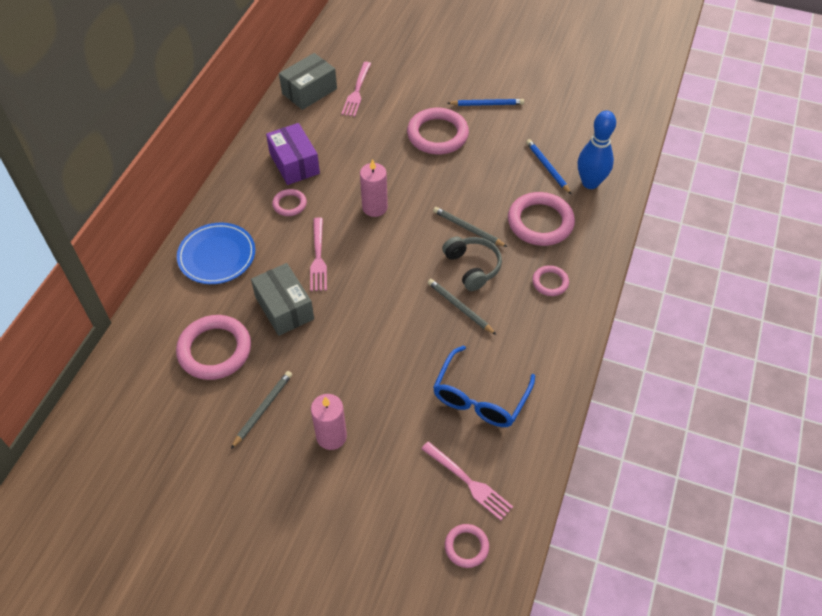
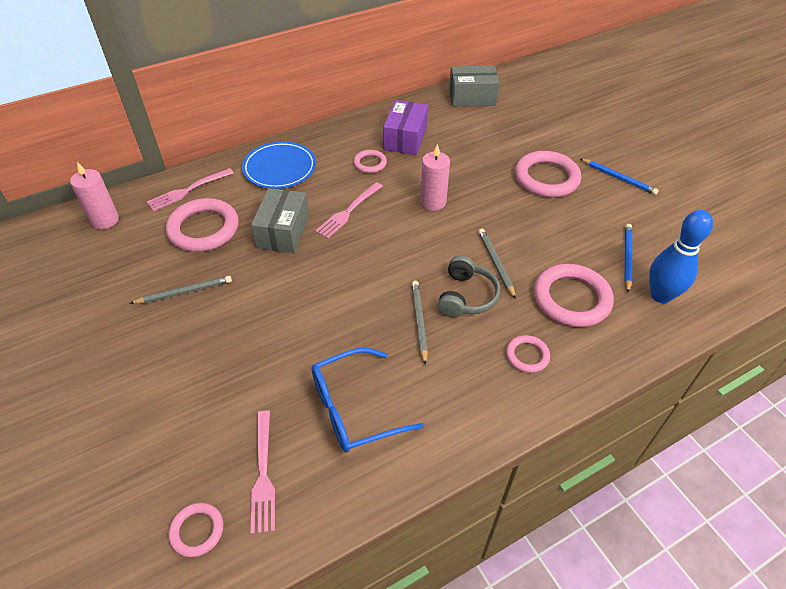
camera: 40 degrees right, 5 degrees down
pink candle [311,394,347,450] -> pink candle moved to [70,162,119,229]
pink fork [341,62,371,117] -> pink fork moved to [147,168,233,211]

